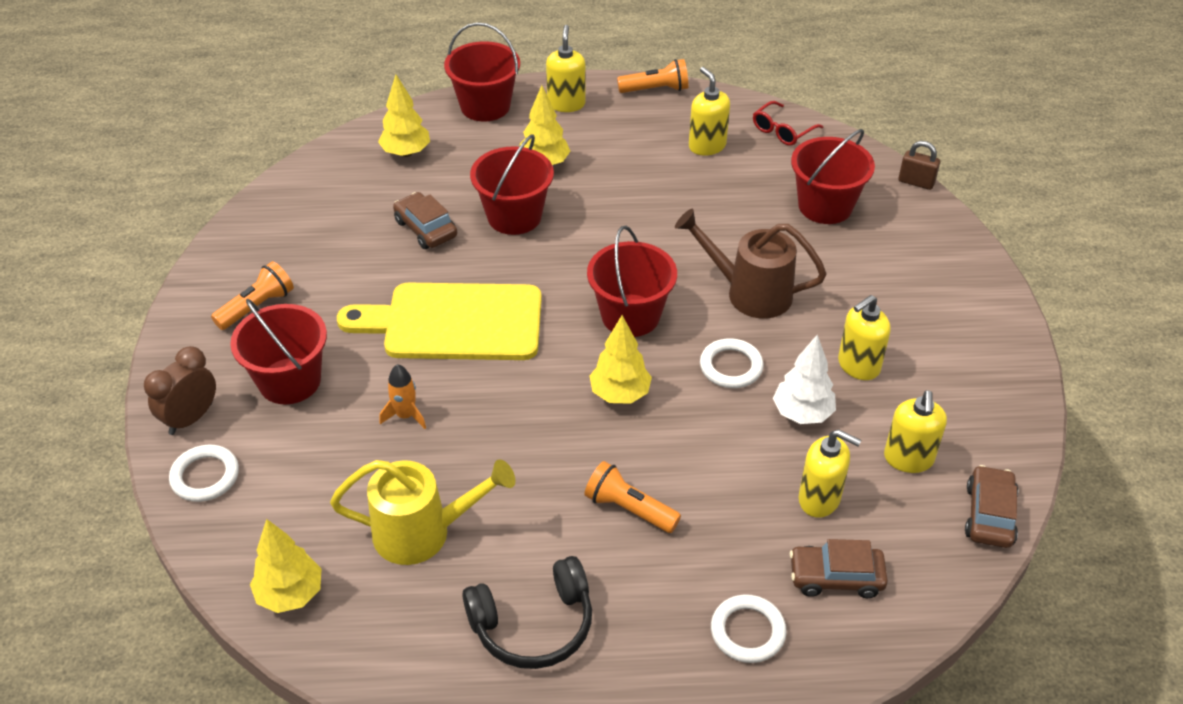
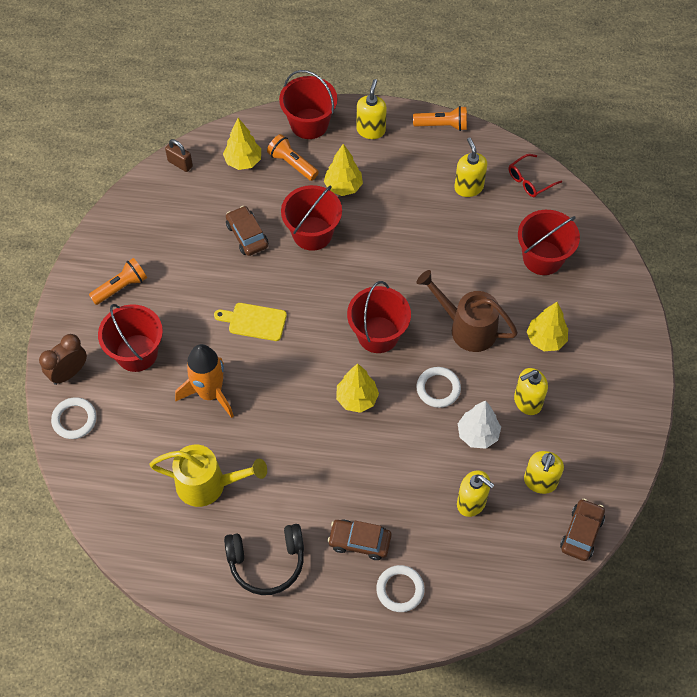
camera: 10 degrees right, 15 degrees up
yellow tree [250,519,322,613] -> yellow tree moved to [527,302,568,351]
yellow cutting board [337,283,542,360] -> yellow cutting board [214,303,287,341], size x0.50
orange rocket [380,364,426,429] -> orange rocket [175,344,234,418], size x1.93
orange flashlight [584,461,681,533] -> orange flashlight moved to [267,134,319,181]
brown car [790,539,888,598] -> brown car moved to [327,520,392,560]
brown padlock [898,141,940,190] -> brown padlock moved to [165,139,193,172]

